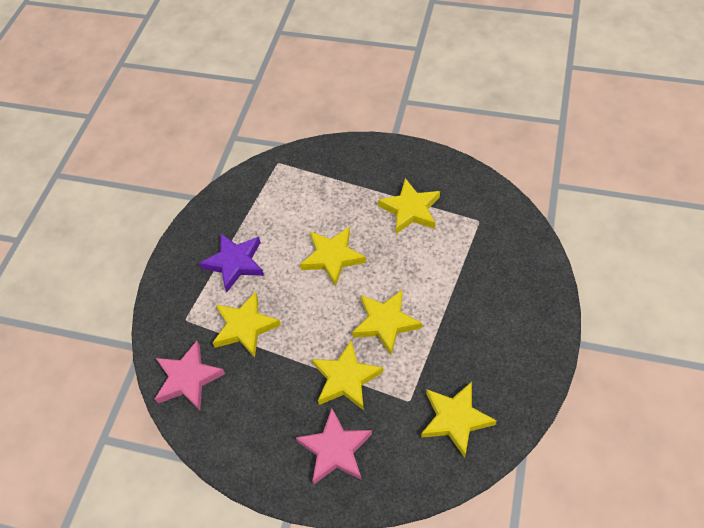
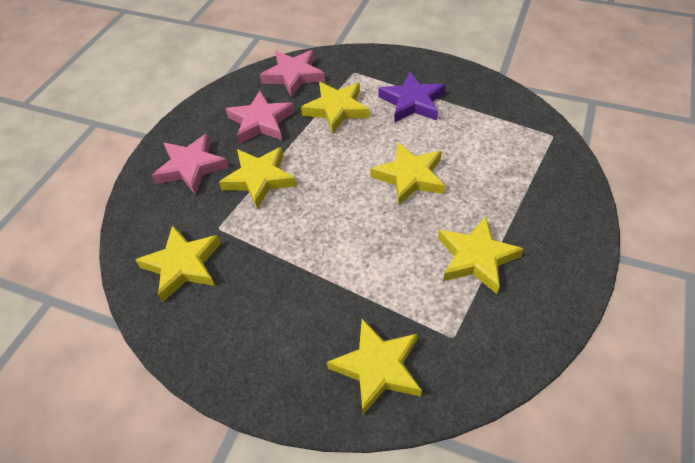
camera: 95 degrees right, 5 degrees down
yellow star [352,290,422,355] -> yellow star moved to [327,319,422,415]
none -> pink star [226,91,295,144]

